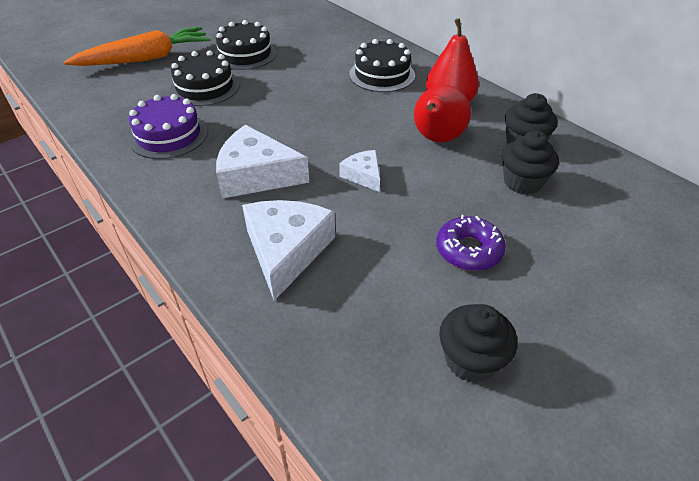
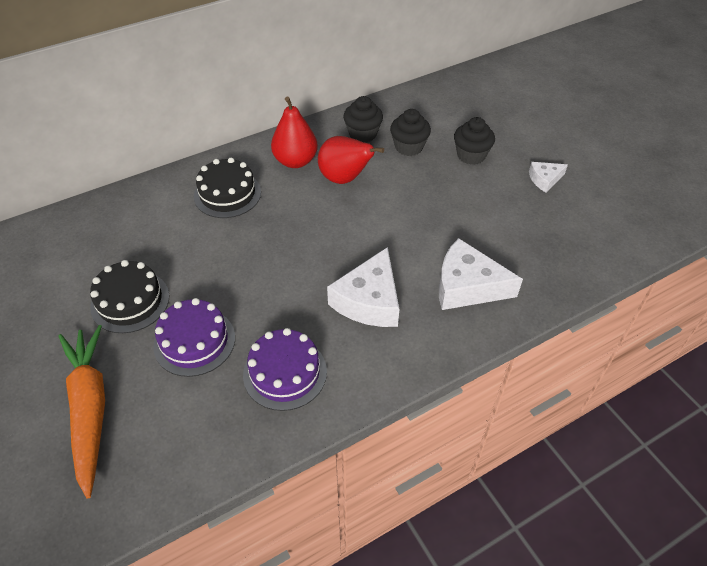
camera: 80 degrees left, 5 degrees up
black cake [170,50,239,106] -> purple cake [153,298,235,377]
white cheese [339,150,380,192] -> white cheese moved to [529,162,568,193]
purple donut [436,215,506,271] -> none
black cupcake [439,304,517,383] -> black cupcake moved to [454,117,495,165]

